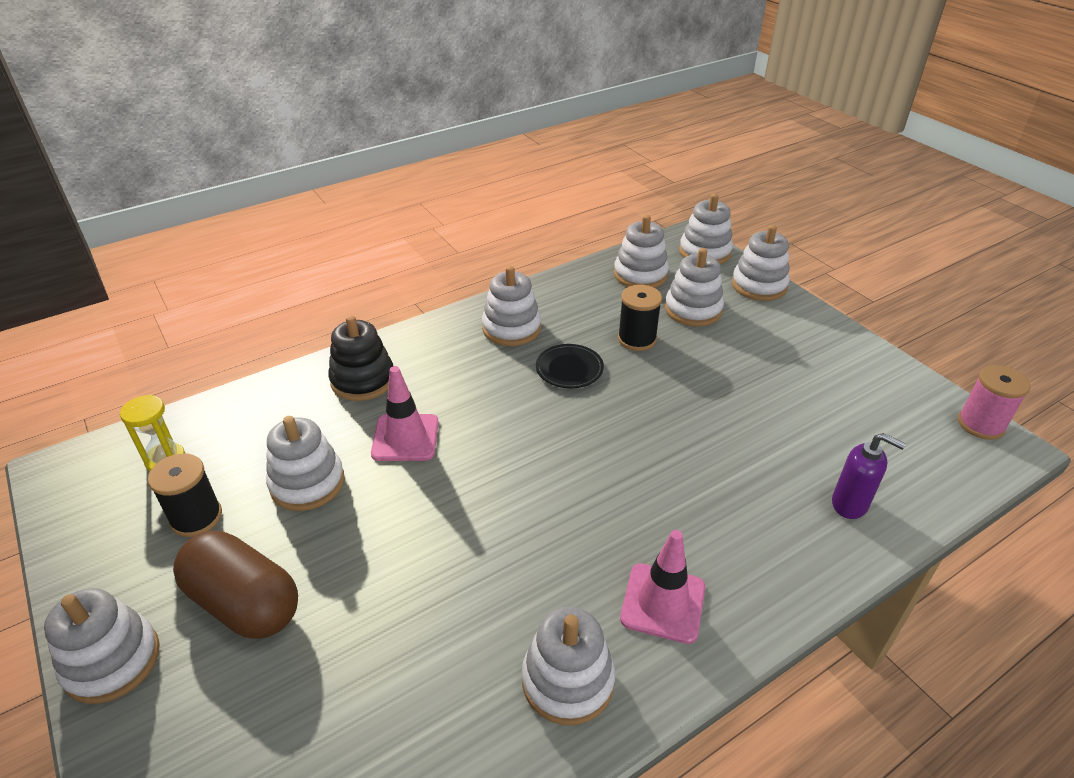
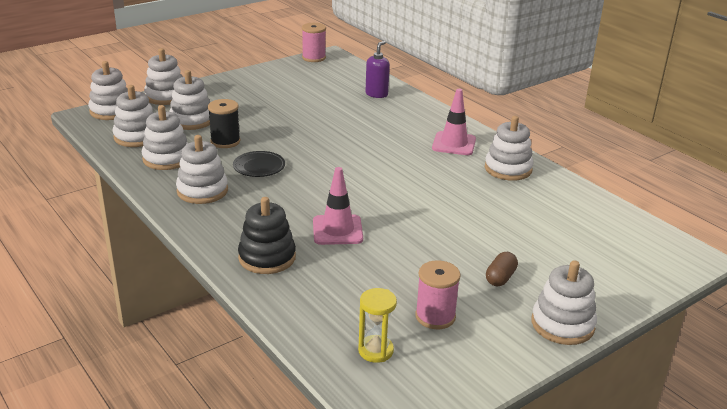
camera: 95 degrees left, 10 degrees down
black spool [148,453,222,537] -> pink spool [415,261,461,329]
brown capsule [173,531,298,639] -> brown capsule [486,252,518,286], size x0.48
white stacking toy [266,416,345,511] -> white stacking toy moved to [142,105,188,170]

